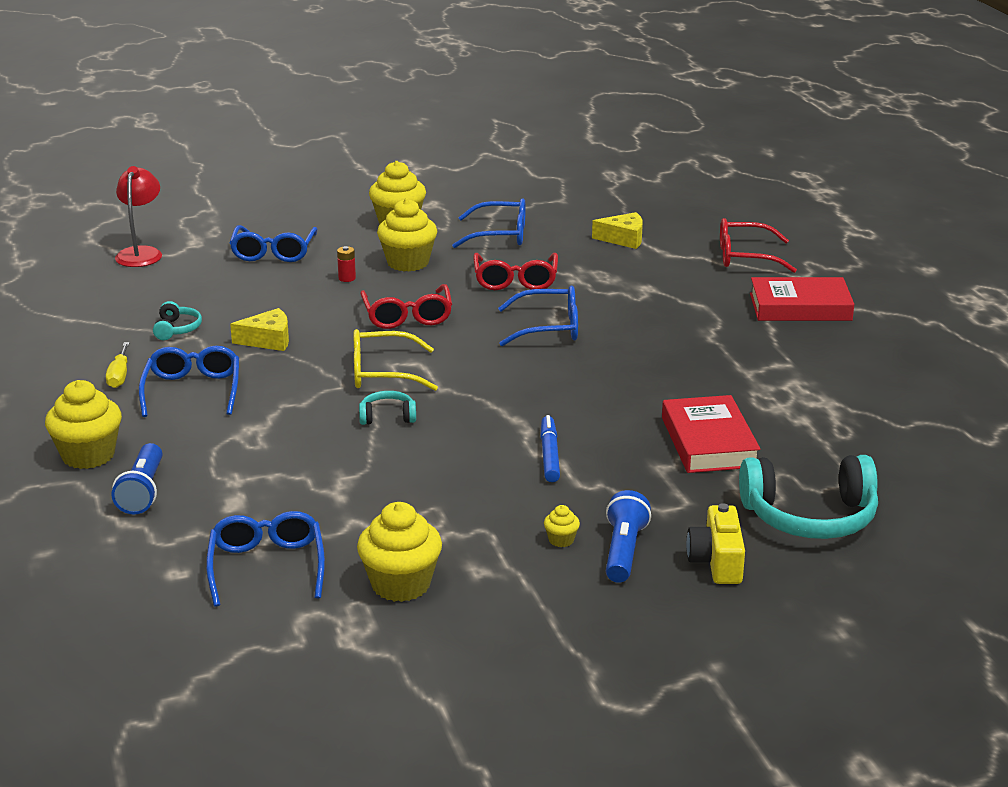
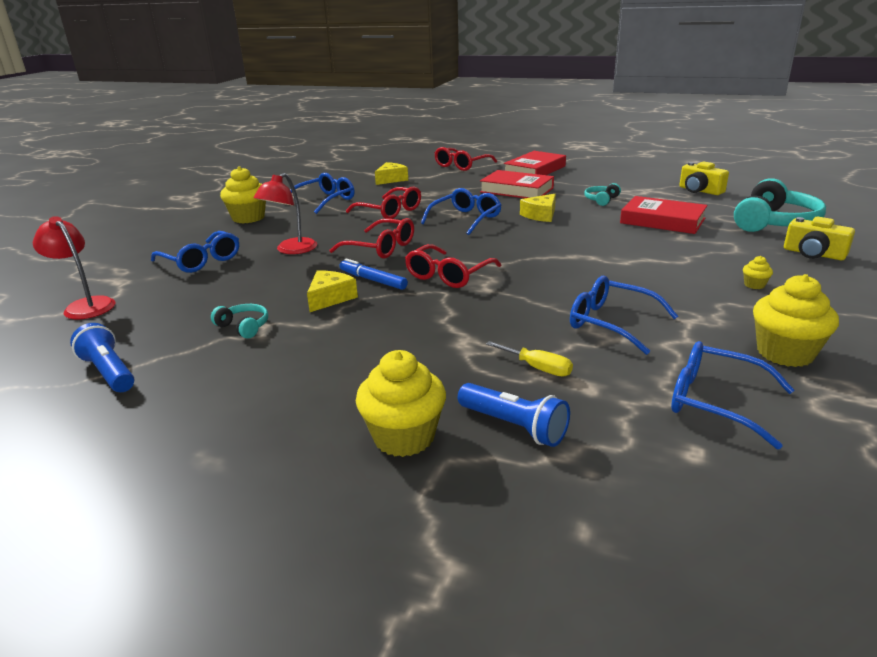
camera: 50 degrees left, 0 degrees up
yellow screwdriver [106,342,129,388] -> yellow screwdriver moved to [486,341,573,377]
blue glasses [139,346,239,417] -> blue glasses moved to [570,276,678,355]
red battery [337,246,356,282] -> red lamp [254,173,317,254]
yellow glasses [353,329,438,391] -> red glasses [405,244,501,288]
turquoise headphones [359,391,416,425] -> turquoise headphones moved to [584,183,621,206]
yellow cupcake [377,198,437,272] -> none
blue marker [540,415,560,482] -> blue marker moved to [339,258,408,290]
blue flashlight [606,490,651,583] -> blue flashlight moved to [70,323,134,392]
none -> red book [480,170,554,198]
none -> yellow cheese [520,194,556,222]
none -> yellow camera [680,161,729,195]

